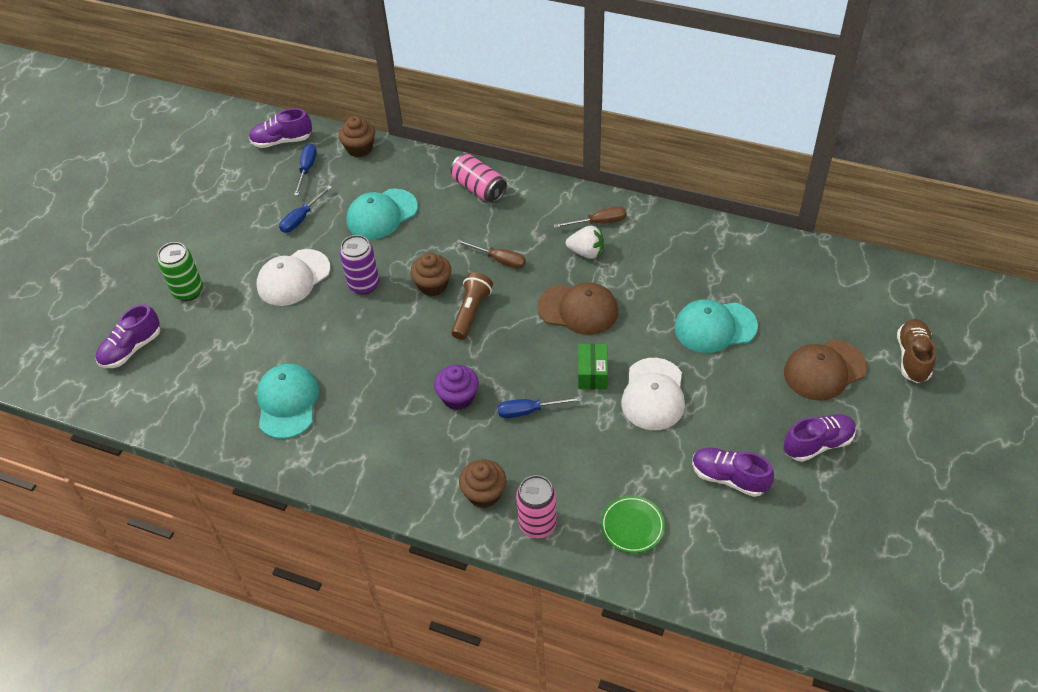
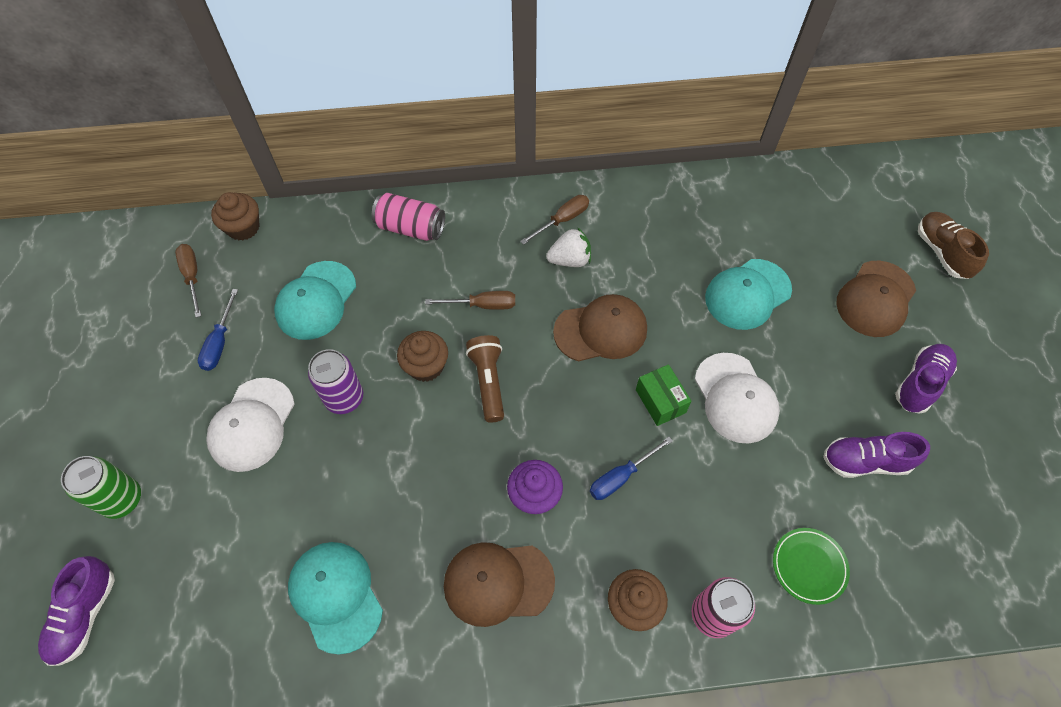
camera: 30 degrees left, 10 degrees up
purple shoe [249,108,312,148] -> none
blue screwdriver [294,144,317,196] -> brown screwdriver [175,244,201,318]
none -> brown cap [444,542,555,627]

